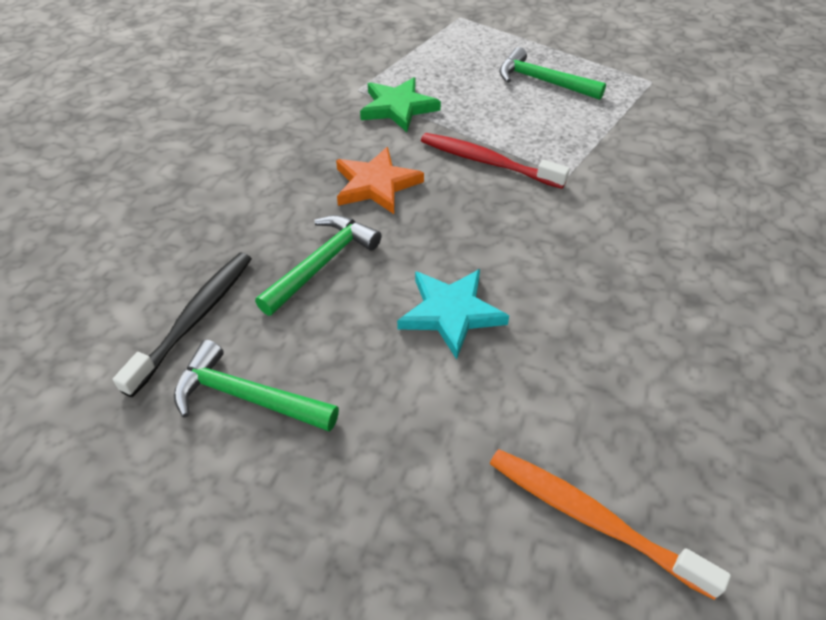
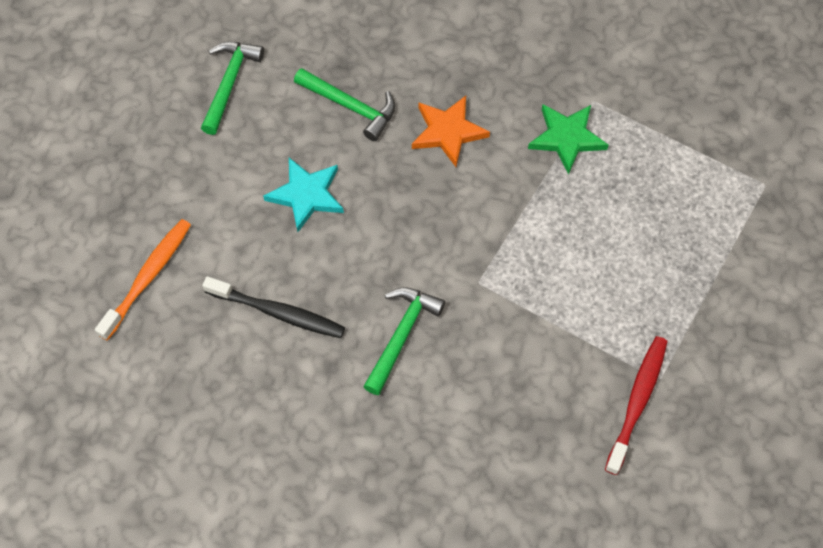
camera: 85 degrees right, 15 degrees up
black toothbrush [113,253,252,397] -> black toothbrush moved to [202,276,345,338]
red toothbrush [421,133,570,189] -> red toothbrush moved to [605,336,668,475]
green hammer [499,47,606,100] -> green hammer moved to [363,287,445,395]

